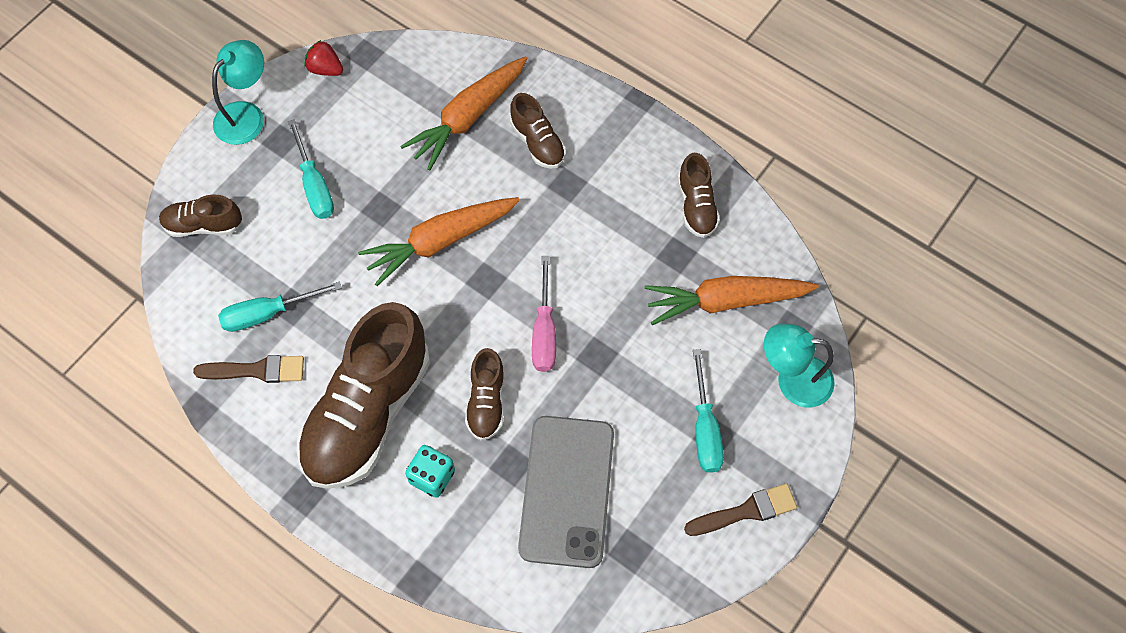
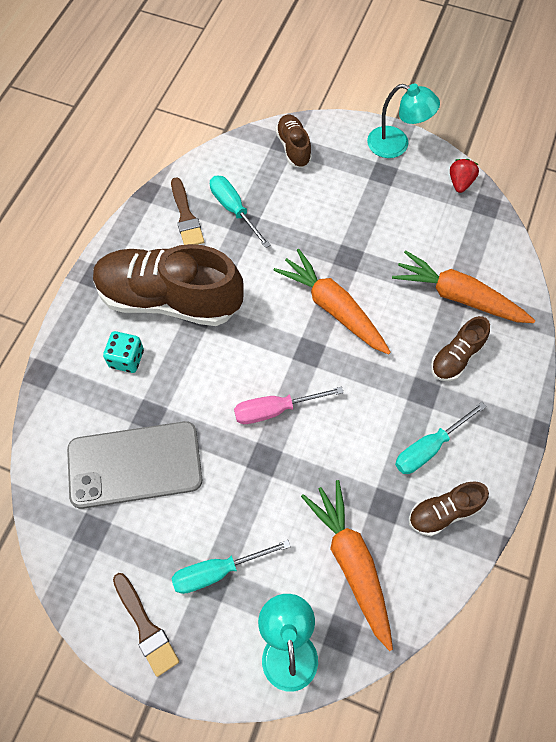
camera: 75 degrees right, 0 degrees up
turquoise screwdriver [288,119,334,219] -> turquoise screwdriver moved to [395,402,487,474]
brown shoe [465,348,505,441] -> none

